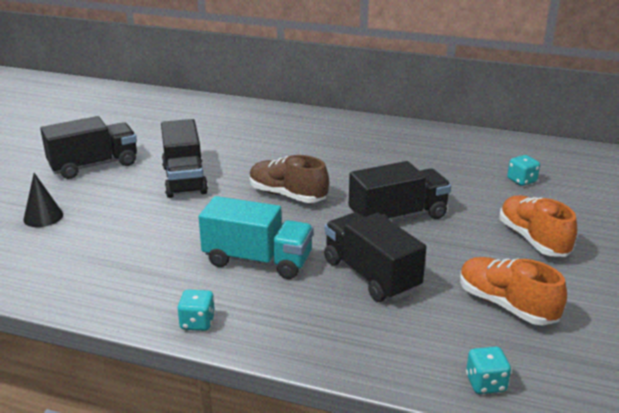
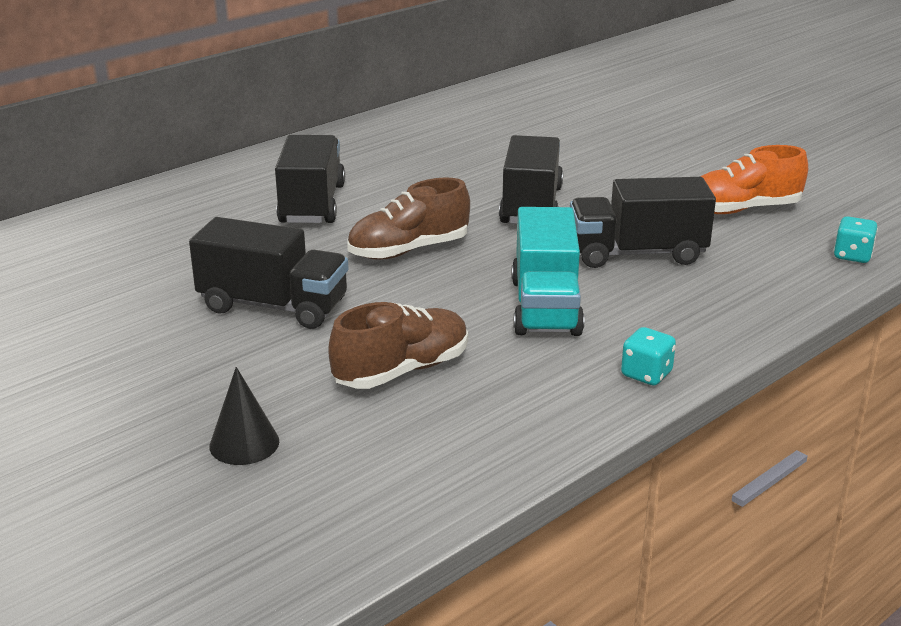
camera: 60 degrees left, 0 degrees up
black truck [40,116,137,179] -> black truck moved to [275,135,345,223]
turquoise truck [199,196,313,279] -> turquoise truck turned 135 degrees clockwise [512,207,584,336]
orange shoe [500,195,577,257] -> none
turquoise dice [507,155,540,186] -> none
none -> brown shoe [328,302,468,389]

